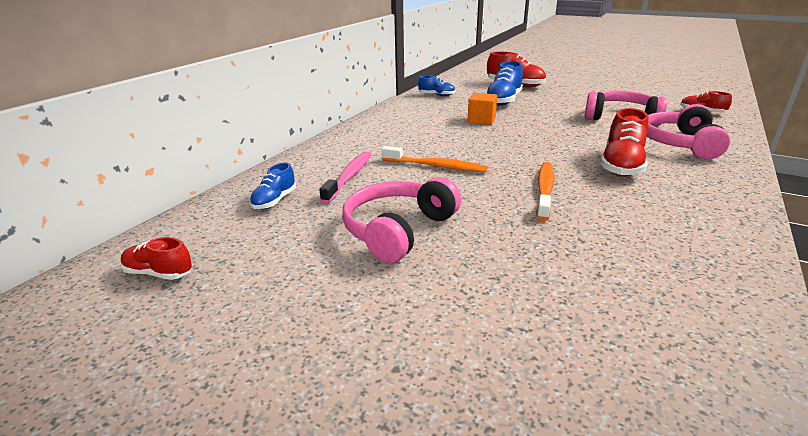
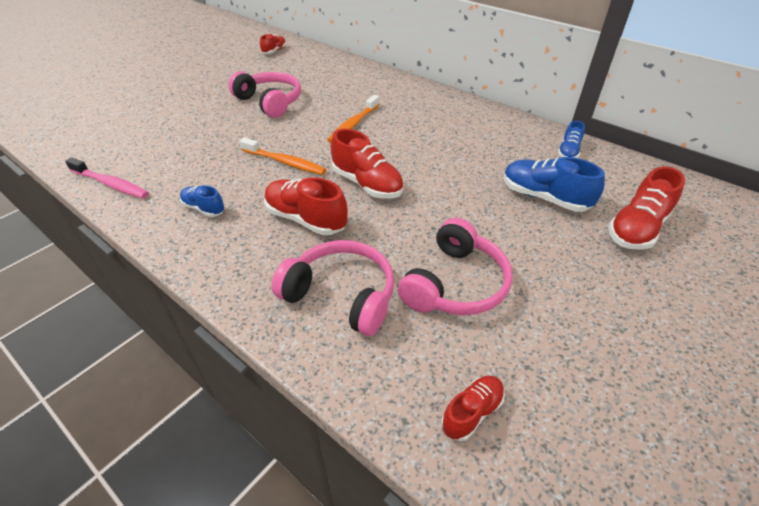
camera: 100 degrees right, 15 degrees up
blue shoe [250,162,296,209] -> blue shoe moved to [180,185,225,217]
pink toothbrush [319,151,372,204] -> pink toothbrush moved to [65,157,149,198]
orange cube [467,93,497,125] -> none
none -> red shoe [331,129,404,199]

